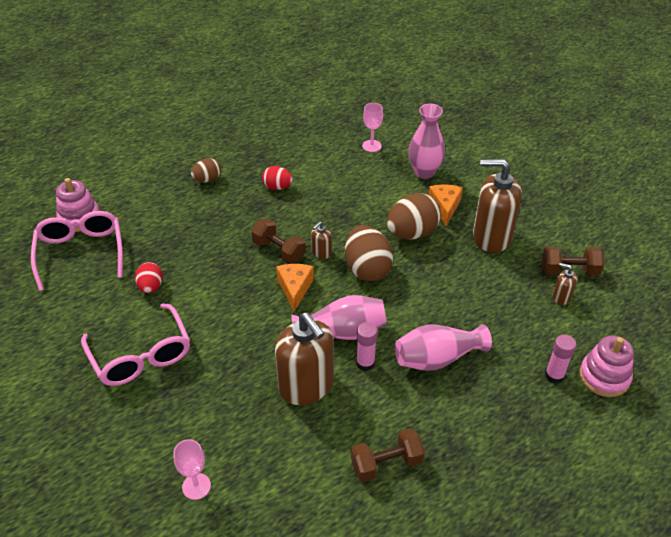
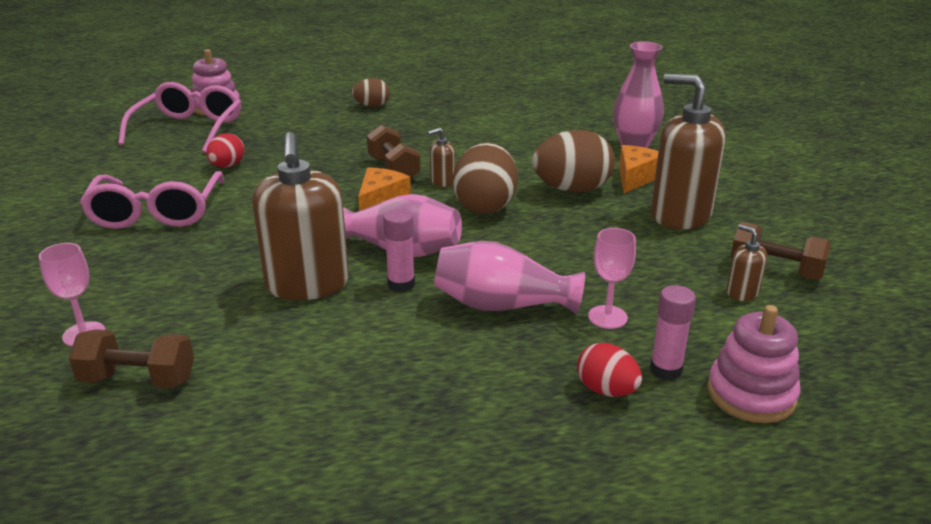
camera: 25 degrees right, 15 degrees down
red egg [262,166,293,190] -> red egg moved to [577,343,642,397]
brown dumbbell [351,428,425,482] -> brown dumbbell moved to [69,329,194,388]
pink goblet [362,103,383,152] -> pink goblet moved to [588,228,636,329]

